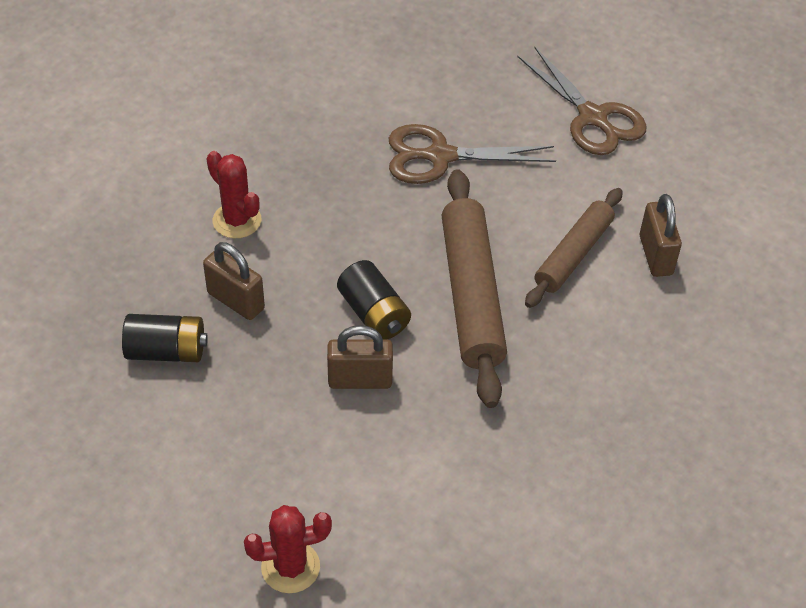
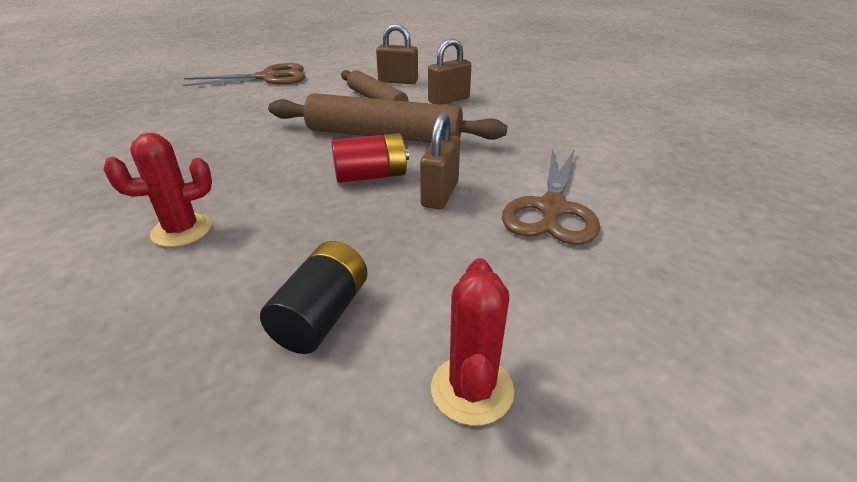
camera: 70 degrees left, 15 degrees down
brown padlock [203,242,265,320] -> brown padlock moved to [428,38,471,105]
red cactus [244,505,332,593] -> red cactus moved to [431,258,514,426]
black battery [337,260,411,339] -> red battery [331,133,409,183]
brown scissors [388,124,556,184] -> brown scissors moved to [502,149,600,245]

